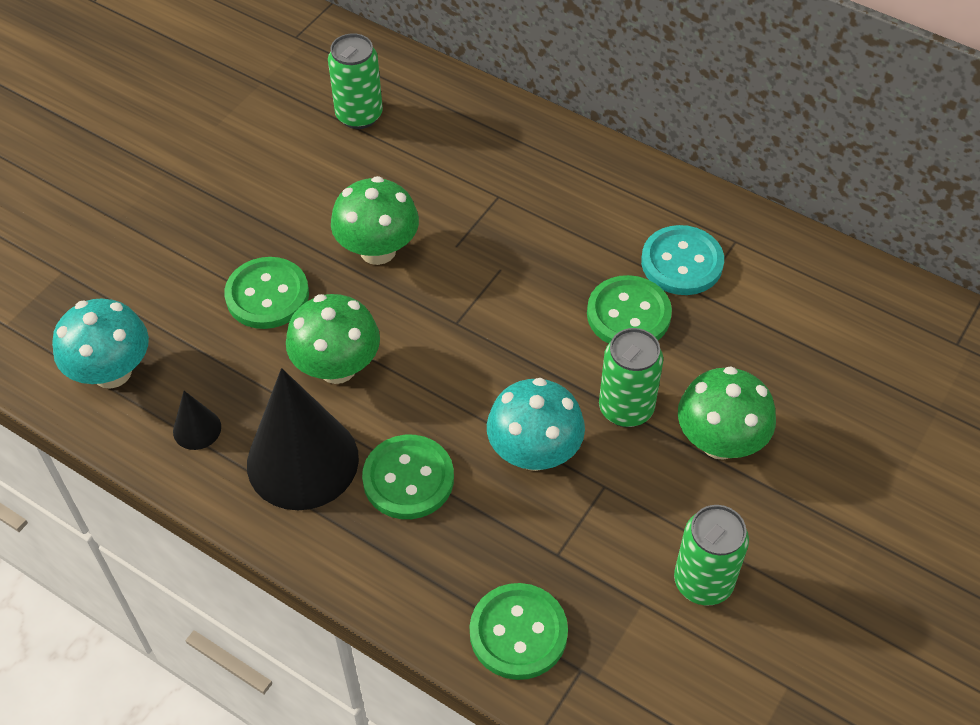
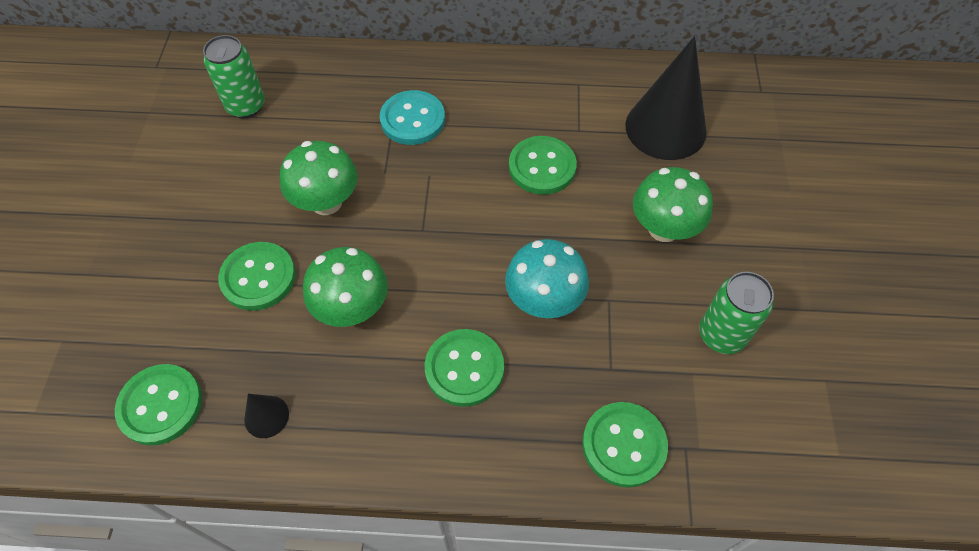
camera: 30 degrees left, 5 degrees up
turquoise mushroom [52,299,149,389] -> green button [115,364,202,445]
black cone [247,368,359,510] -> black cone moved to [625,36,707,160]
green can [599,328,663,427] -> none
turquoise button [641,225,724,295] -> turquoise button moved to [380,90,445,145]

